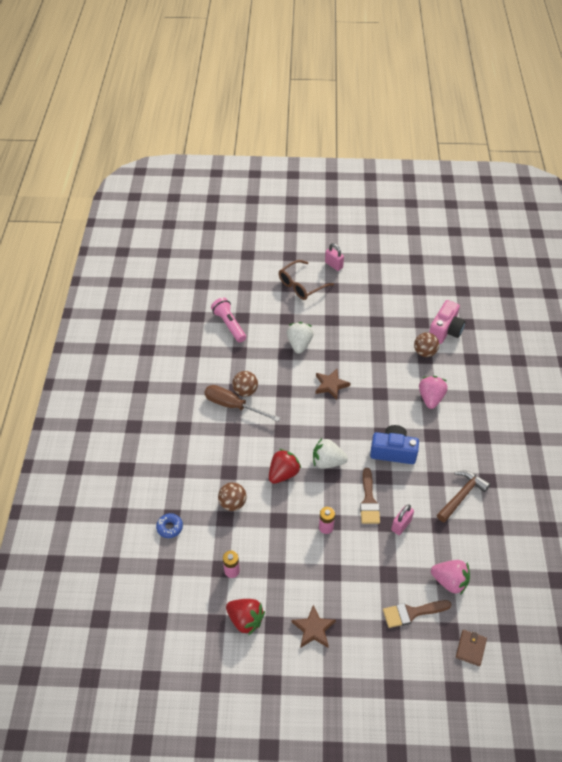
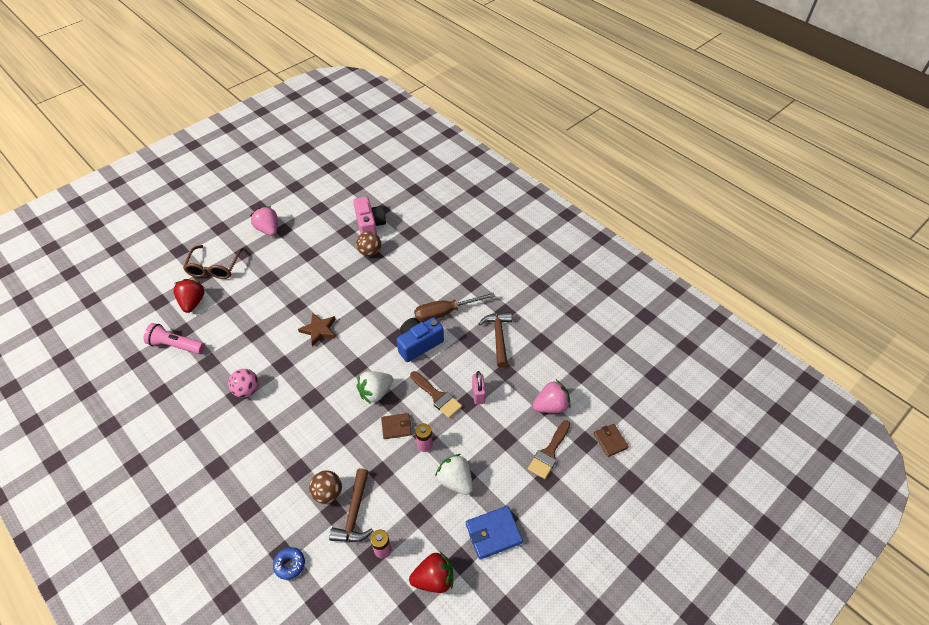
camera: 45 degrees left, 0 degrees up
brown screwdriver [204,385,280,422] -> brown screwdriver moved to [414,292,495,322]
brown ball [232,371,258,396] -> pink ball [228,369,259,398]
red strawberry [269,449,301,484] -> red strawberry moved to [173,279,205,313]
white strawberry [287,322,314,354] -> white strawberry moved to [435,454,473,495]
brown star [292,605,336,647] -> blue wallet [466,506,523,560]
pink padlock [325,243,344,271] -> none
pink strawberry [419,376,448,409] -> pink strawberry moved to [250,206,278,236]
none -> brown hammer [329,468,373,542]
none -> brown wallet [381,413,411,439]

